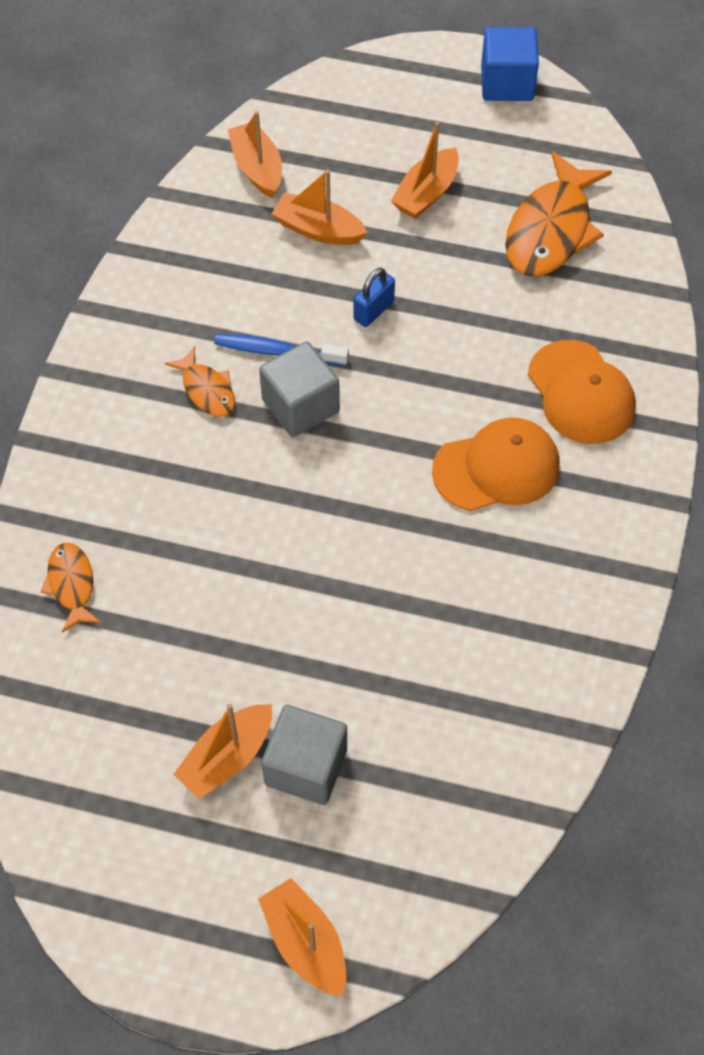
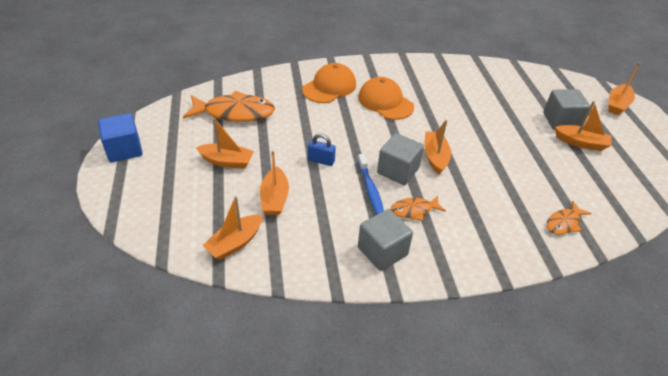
camera: 115 degrees left, 15 degrees down
orange fish [165,346,235,417] -> orange fish turned 135 degrees counterclockwise [391,196,446,221]
none -> grey cube [358,209,413,271]
none -> orange boat [424,120,451,174]

